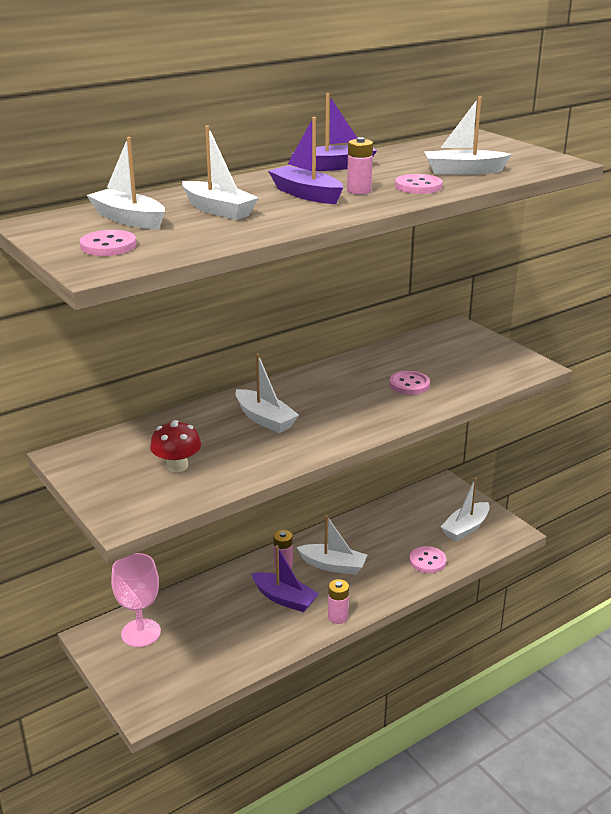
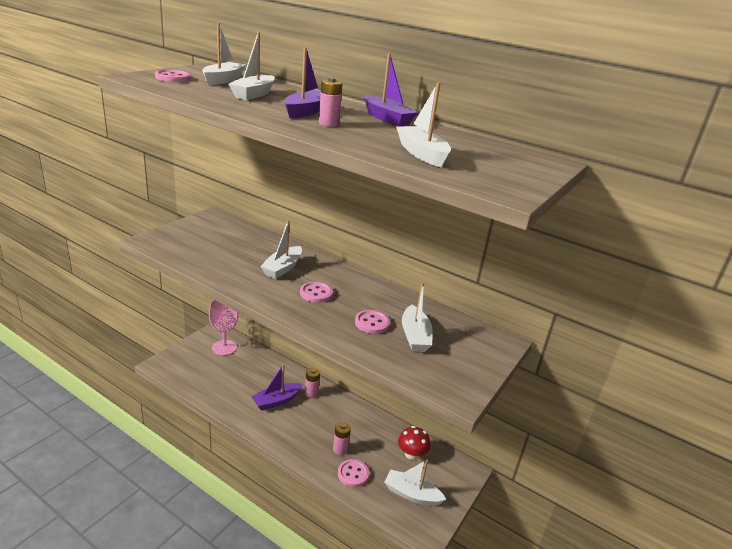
camera: 65 degrees right, 0 degrees up
red mushroom [150,420,201,472] -> red mushroom moved to [398,426,430,460]
purple boat [251,545,319,612] -> purple boat turned 45 degrees clockwise [251,364,303,410]
white boat [297,515,367,575] -> white boat moved to [402,282,433,352]
pink battery [328,579,349,624] -> pink battery moved to [333,422,351,455]
pink button [395,174,442,194] -> pink button moved to [300,282,333,303]

